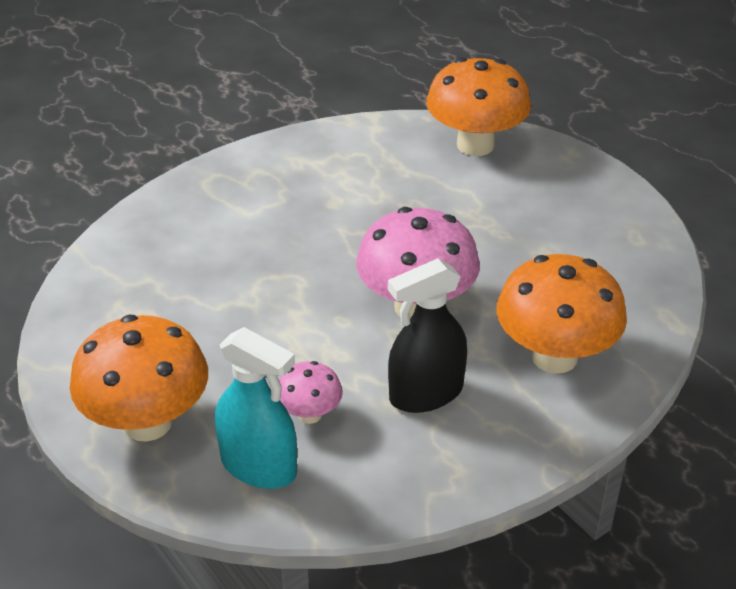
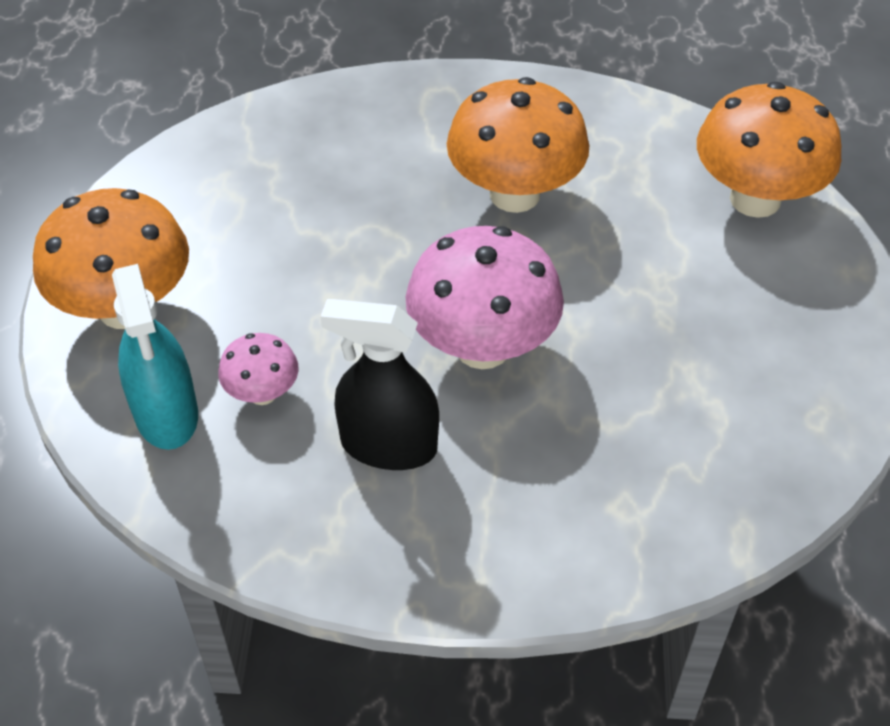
camera: 40 degrees right, 10 degrees up
orange mushroom [496,254,627,374] -> orange mushroom moved to [447,77,589,213]

